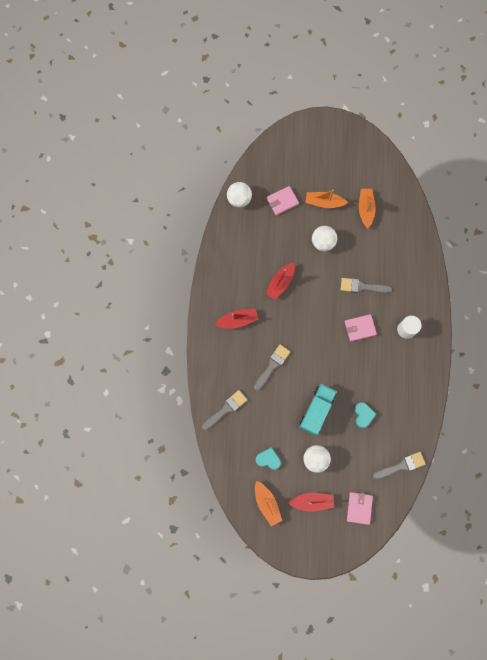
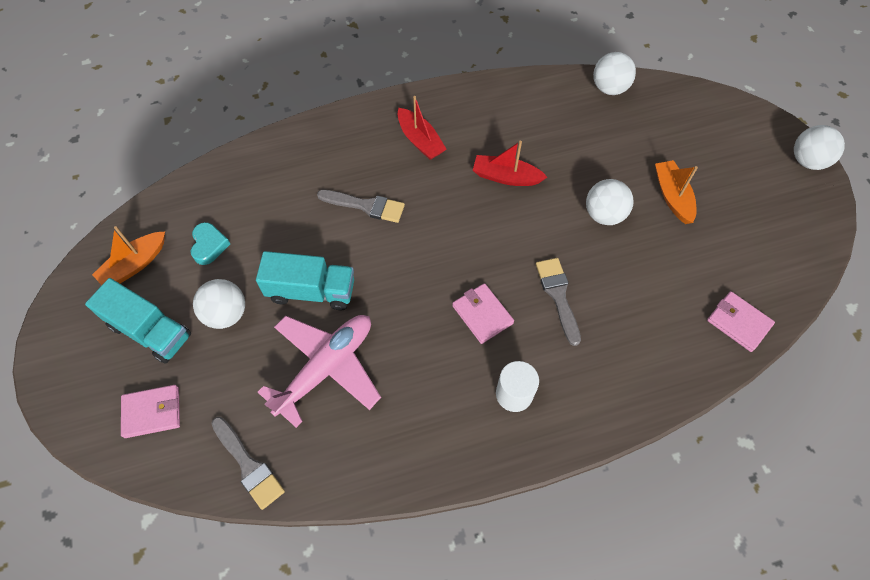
camera: 70 degrees right, 15 degrees down
grey brush [202,390,247,430] -> none
pink wallet [267,186,299,215] -> pink wallet moved to [707,291,775,352]
red boat [288,493,334,512] -> turquoise truck [85,278,191,364]
turquoise heart [354,402,376,428] -> pink plane [258,315,381,428]
orange boat [359,189,376,228] -> none
none -> white ball [794,125,845,170]

